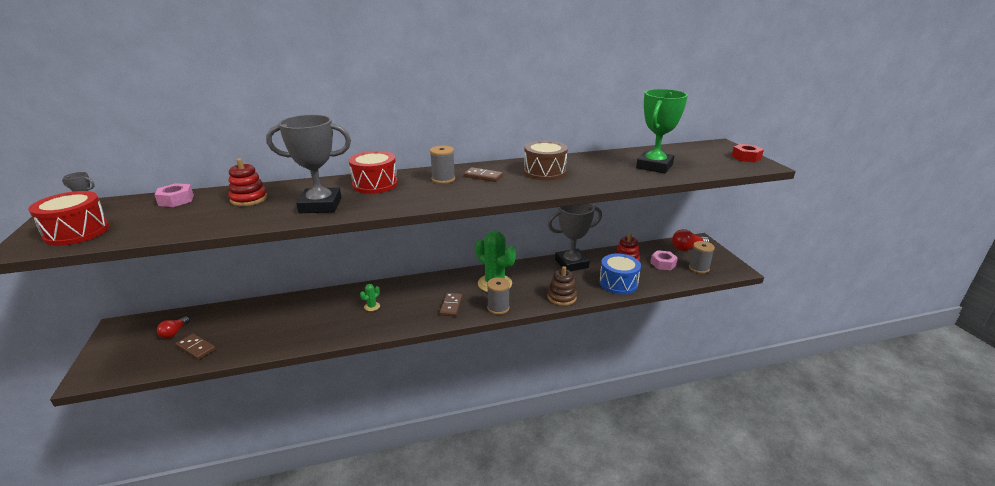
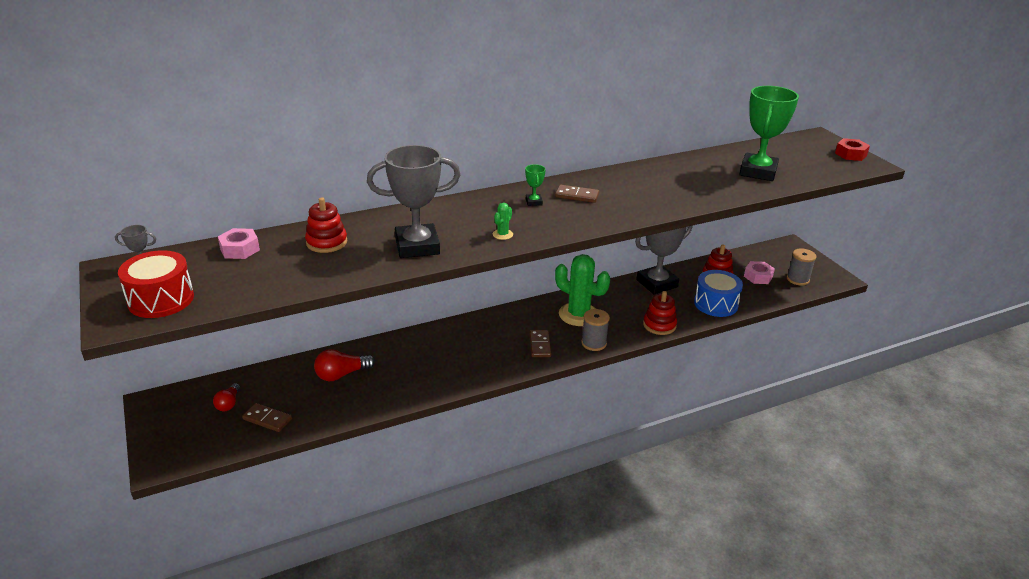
camera: 10 degrees left, 5 degrees up
red drum [349,151,398,194] -> none
green cactus [360,284,380,311] -> green cactus moved to [493,203,513,240]
grey spool [430,146,455,184] -> green trophy [525,164,546,206]
brown drum [524,141,568,180] -> none
brown stacking toy [548,266,577,306] -> red stacking toy [643,291,677,335]
red light bulb [672,229,710,251] -> red light bulb moved to [314,349,375,381]

